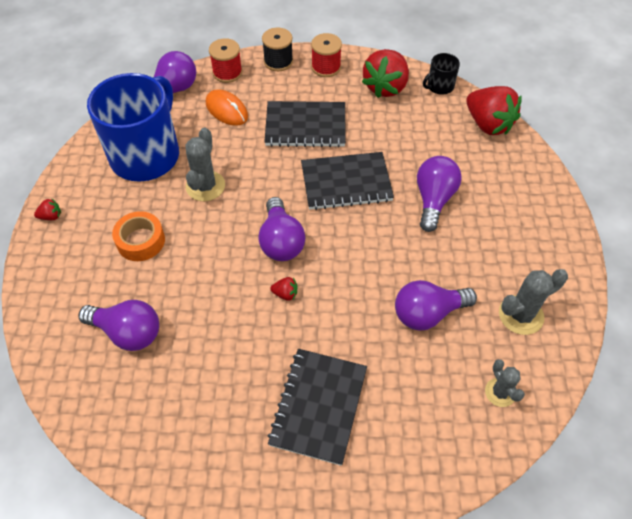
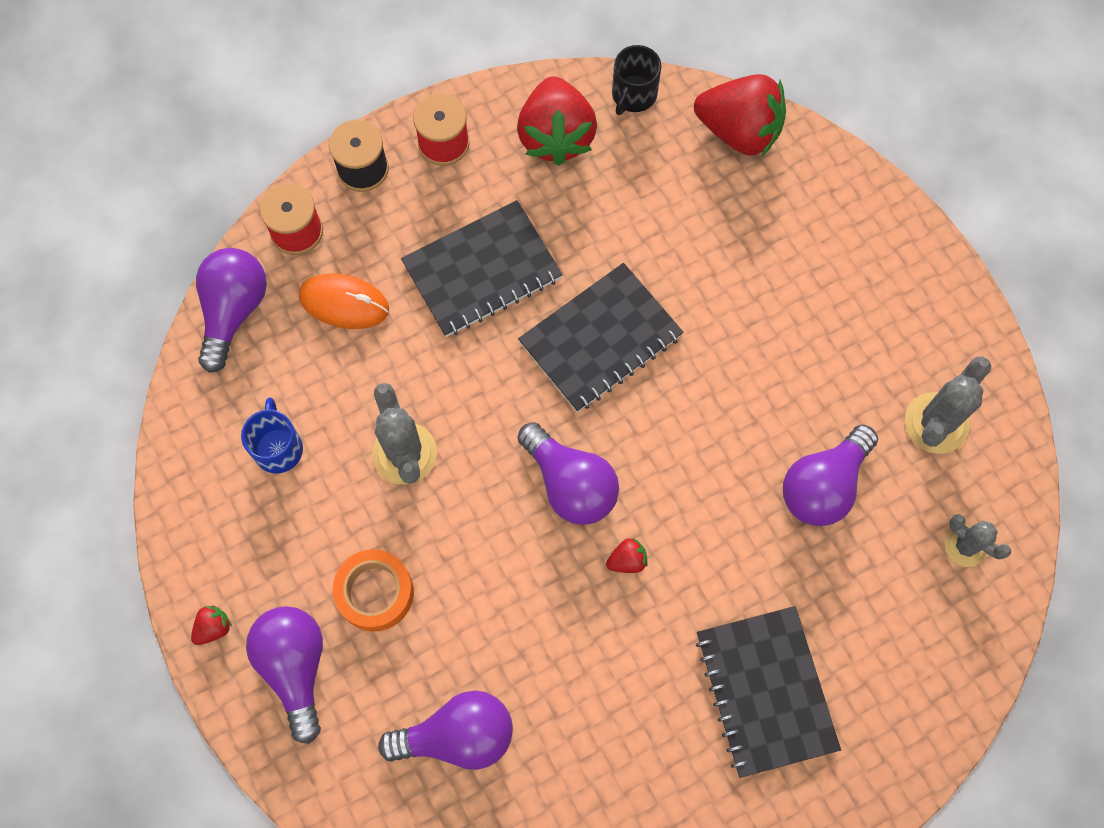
camera: 30 degrees left, 15 degrees up
blue mug [87,73,179,182] -> blue mug [241,398,303,473], size x0.42
purple light bulb [417,156,462,232] -> purple light bulb moved to [246,606,323,744]

